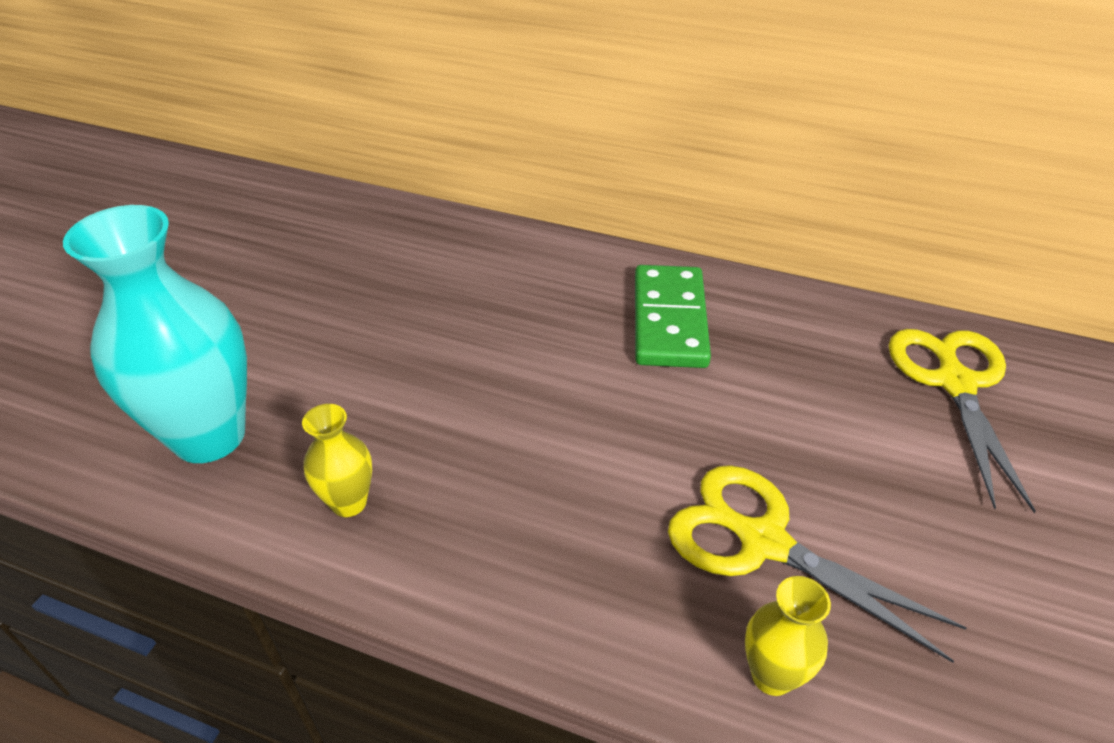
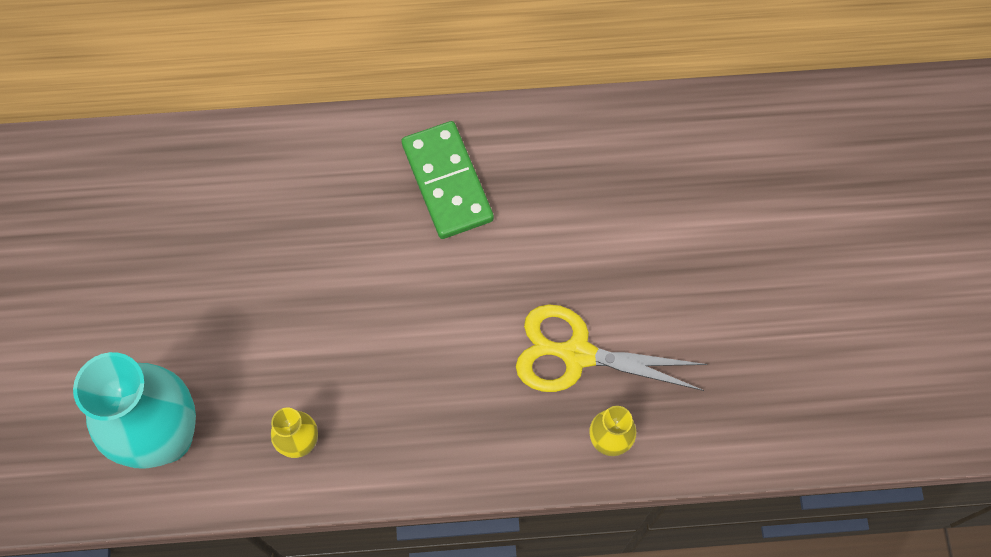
camera: 25 degrees left, 25 degrees up
yellow scissors [889,329,1036,513] -> none

